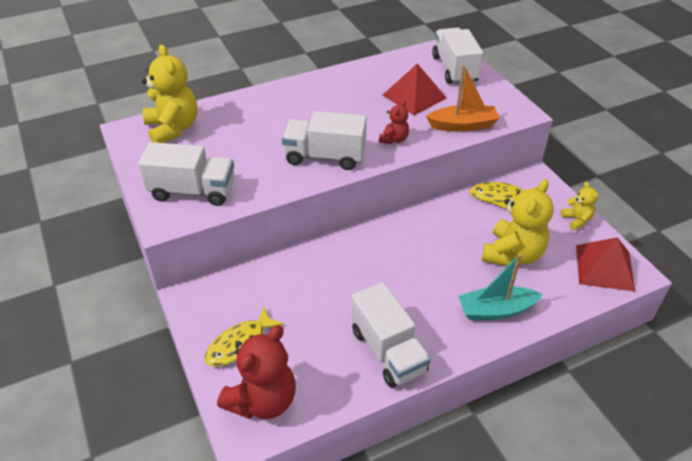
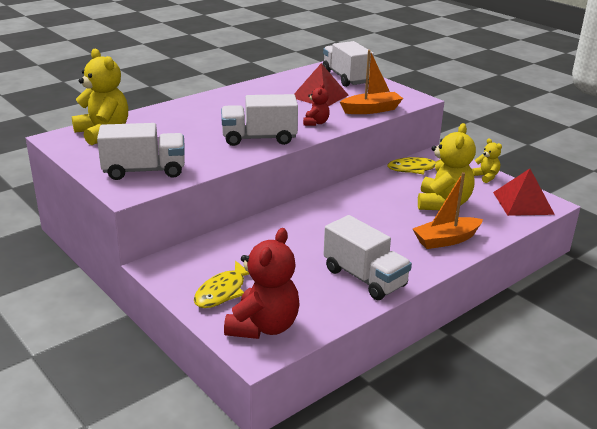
camera: 15 degrees left, 15 degrees down
turquoise boat [458,254,543,320] -> orange boat [413,172,483,249]

